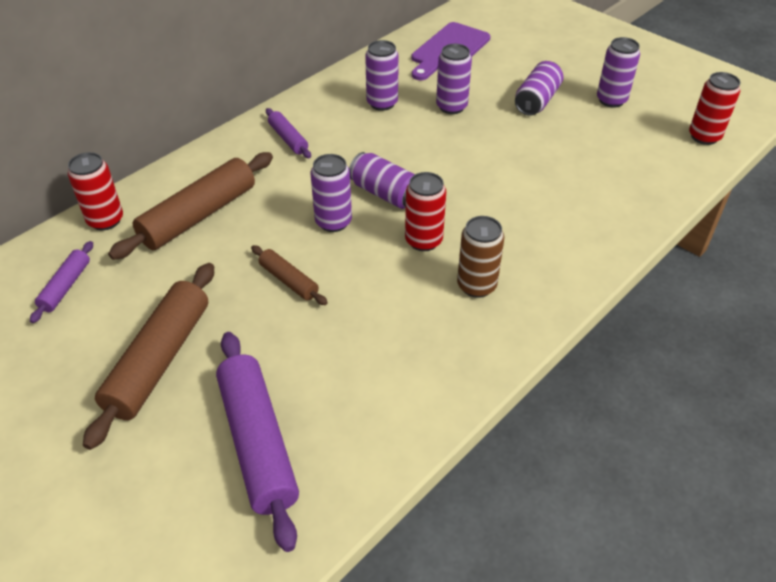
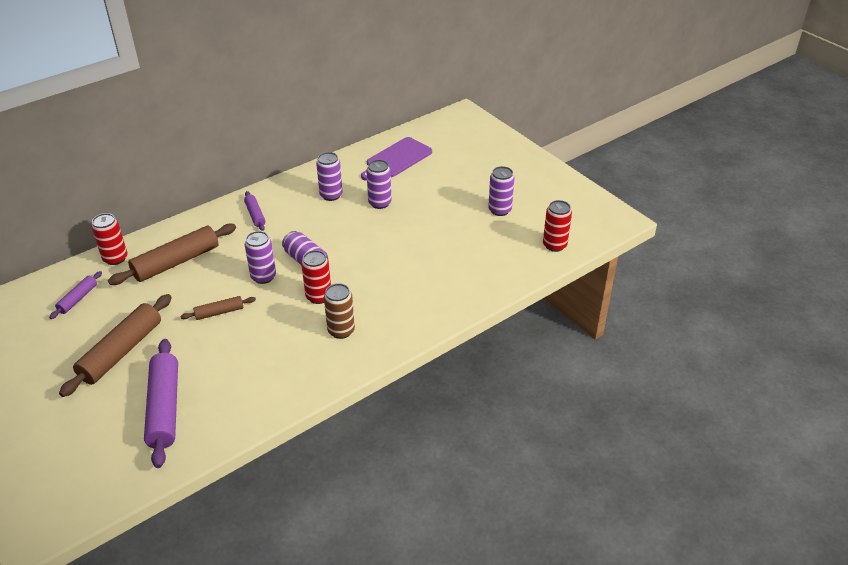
camera: 10 degrees right, 5 degrees down
brown rolling pin [251,245,328,305] -> brown rolling pin turned 75 degrees counterclockwise [180,296,256,320]
purple can [515,61,563,116] -> none

